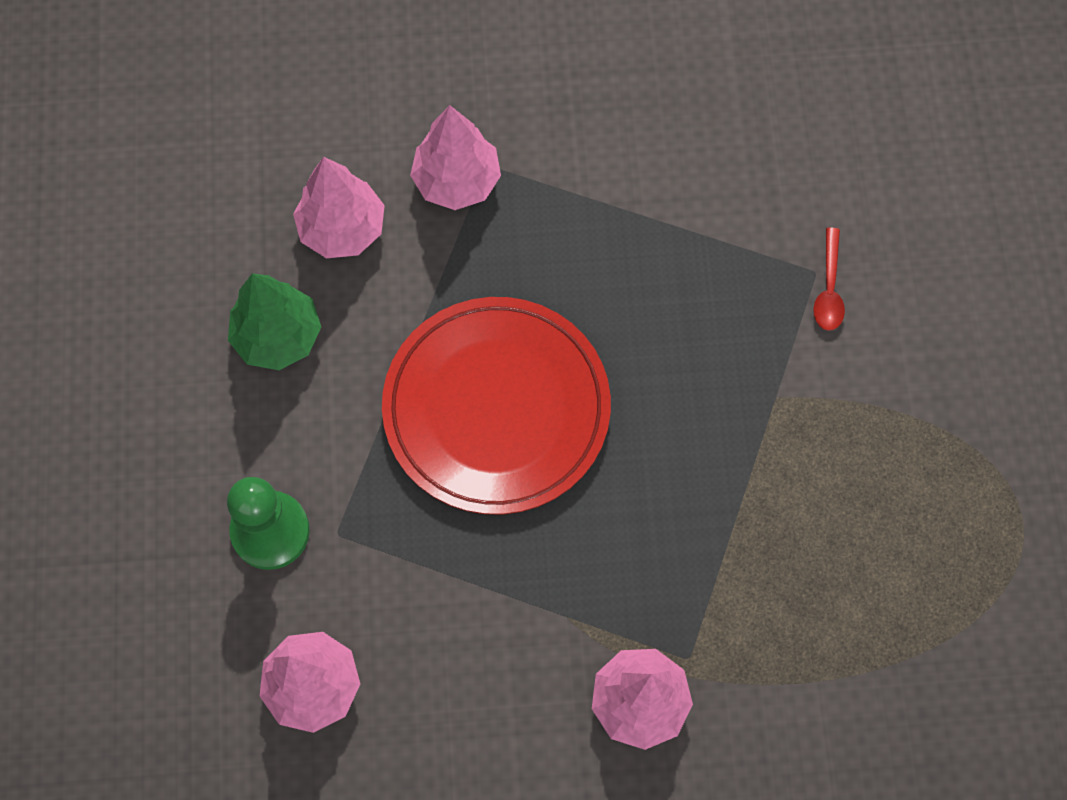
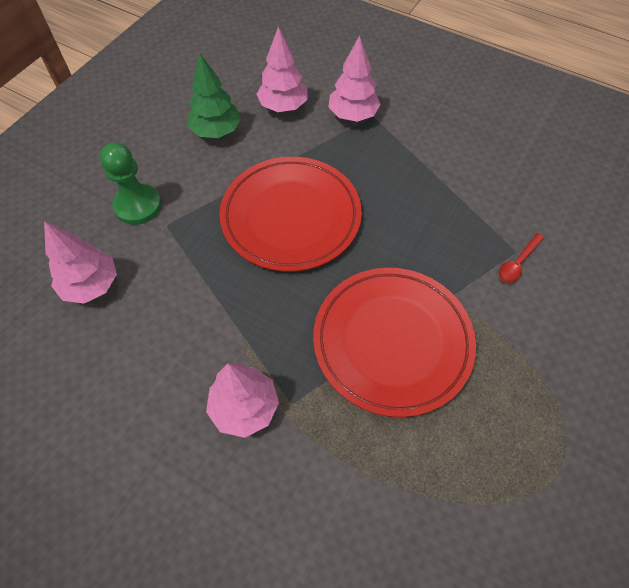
camera: 35 degrees right, 10 degrees down
none -> red plate [313,268,476,417]

